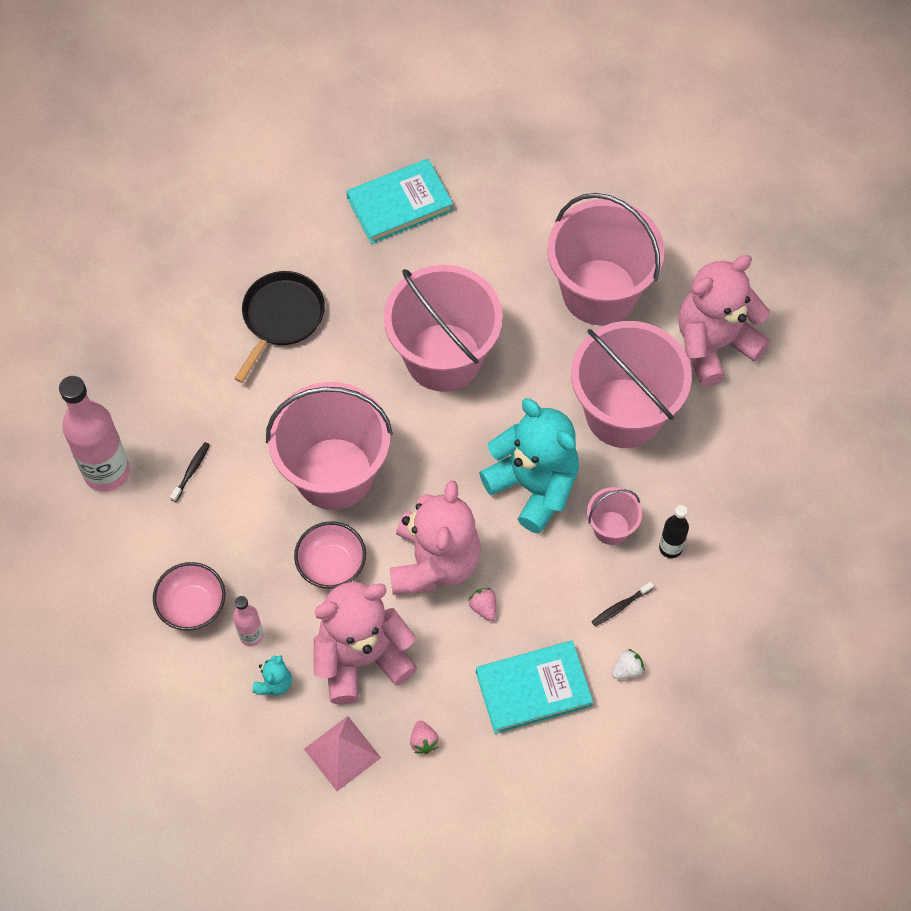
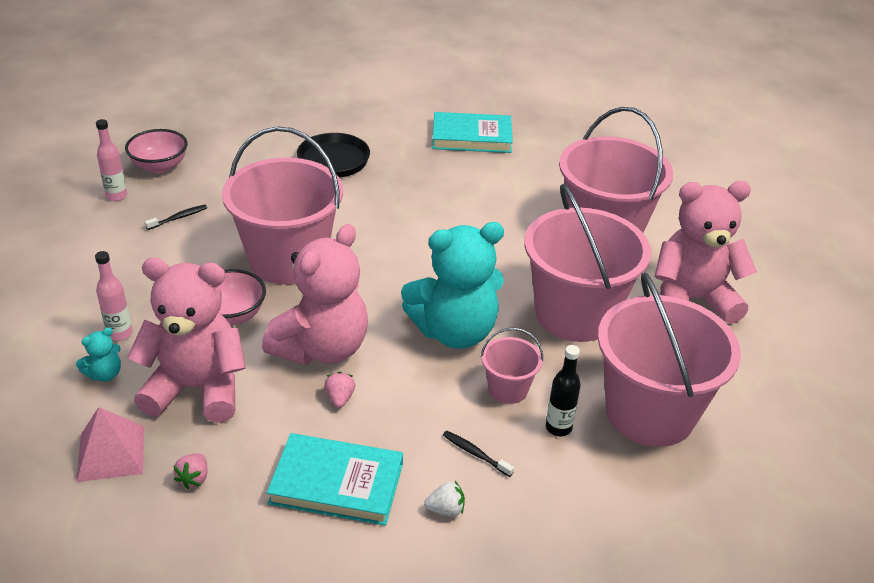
camera: 25 degrees right, 25 degrees down
pink bottle [59,376,130,492] -> pink bottle [96,119,127,201], size x0.50
pink bowl [153,562,225,631] -> pink bowl moved to [125,129,188,173]
pink bucket [384,265,503,392] -> pink bucket moved to [598,272,741,447]
turquoise teddy bear [479,398,579,534] -> turquoise teddy bear turned 90 degrees clockwise [401,222,504,349]
black toothbrush [592,582,654,626] -> black toothbrush turned 45 degrees clockwise [443,431,514,477]

